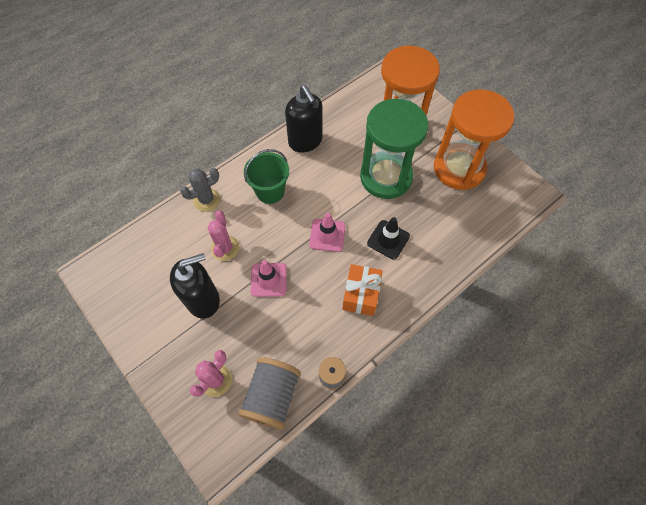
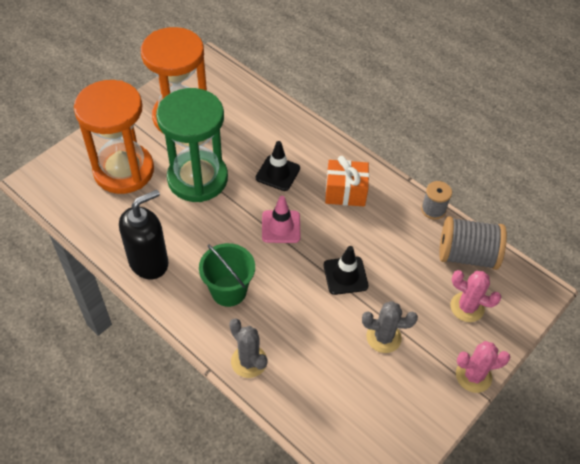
camera: 100 degrees left, 10 degrees down
black soap dispenser [170,253,220,319] -> grey cactus [362,301,418,353]
pink cactus [208,211,240,261] -> pink cactus moved to [456,341,511,393]
pink traffic cone [251,260,287,297] -> black traffic cone [324,246,368,295]

